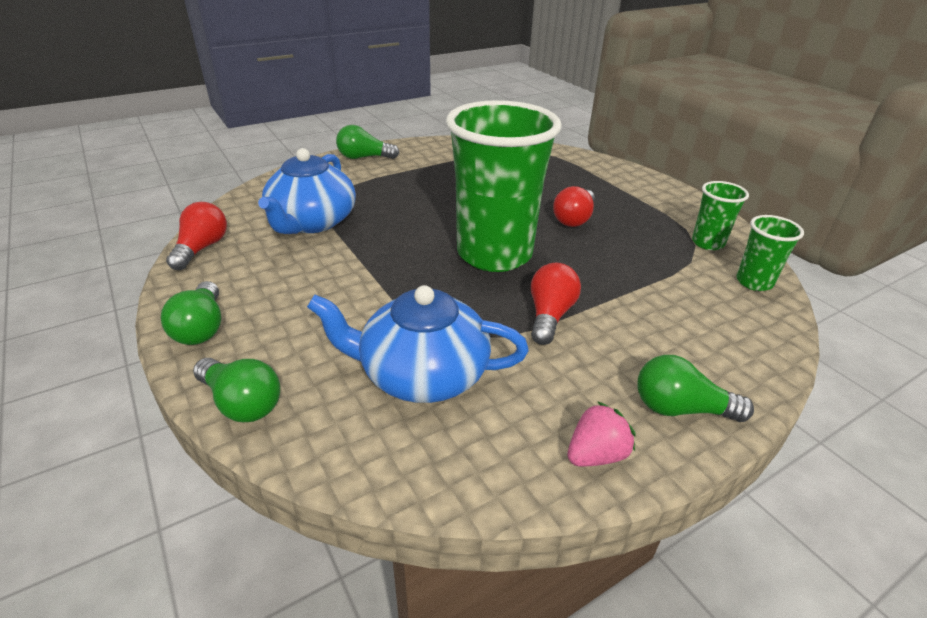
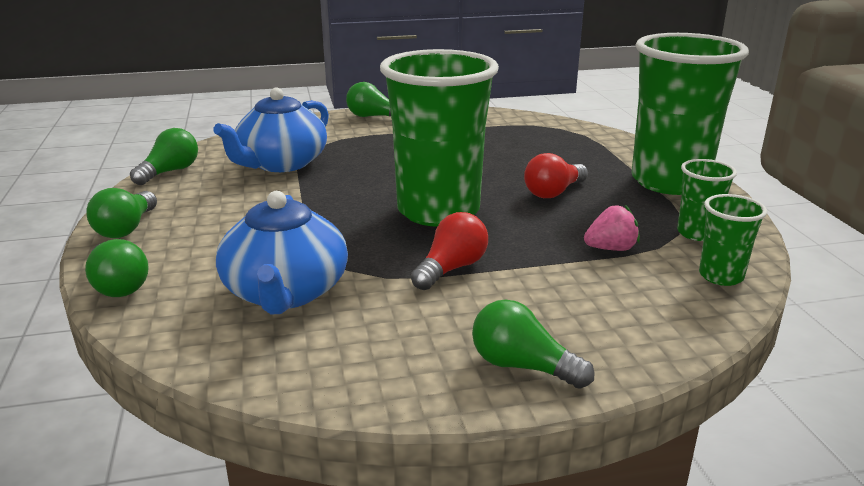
camera: 20 degrees right, 10 degrees down
red light bulb [166,202,227,270] -> green light bulb [130,128,198,185]
blue teapot [307,285,529,403] -> blue teapot turned 120 degrees counterclockwise [216,191,348,315]
pink strawberry [567,401,636,467] -> pink strawberry moved to [584,205,640,251]
none -> green cup [632,33,749,195]

